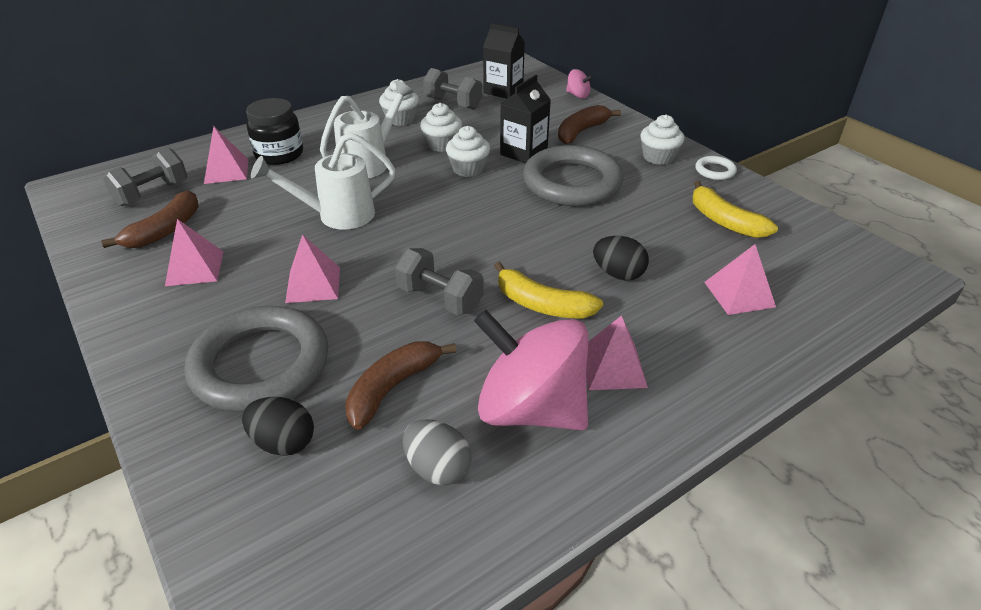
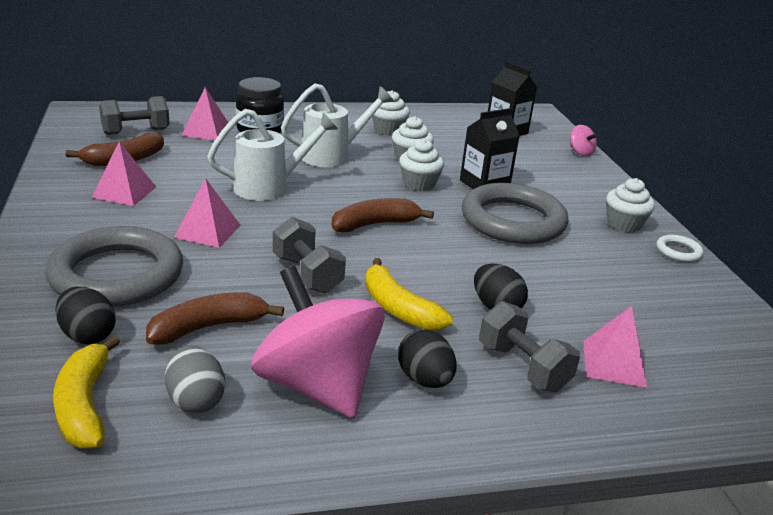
camera: 20 degrees right, 10 degrees down
white watering can [251,132,396,230] -> white watering can turned 150 degrees clockwise [207,109,338,201]
grey dumbbell [423,68,482,110] -> grey dumbbell moved to [479,301,580,392]
brown banana [558,105,621,144] -> brown banana moved to [332,198,434,232]
pink pyramid [586,315,648,390] -> black egg [398,329,457,388]
yellow banana [692,181,778,238] -> yellow banana moved to [53,336,120,449]

